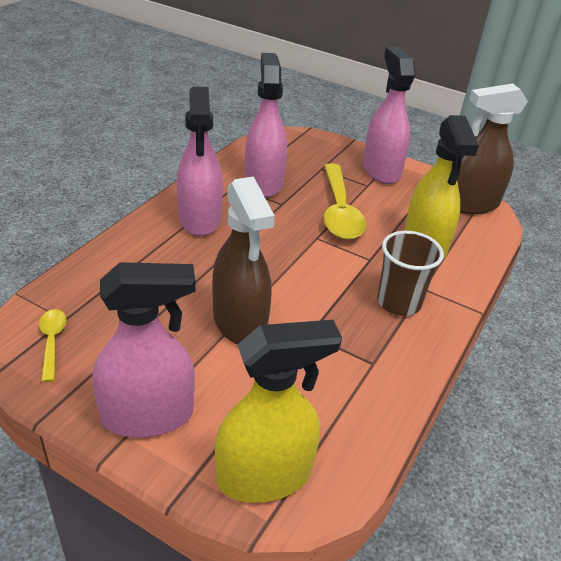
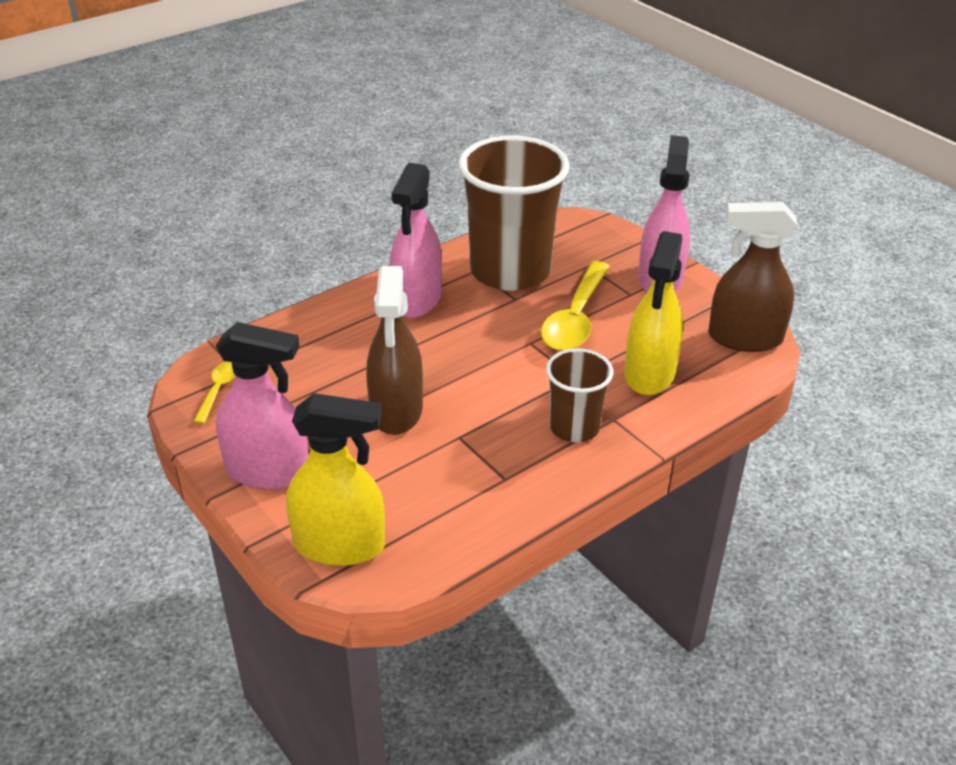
camera: 25 degrees right, 0 degrees up
pink spray bottle [245,53,287,197] -> brown cup [458,135,570,291]

